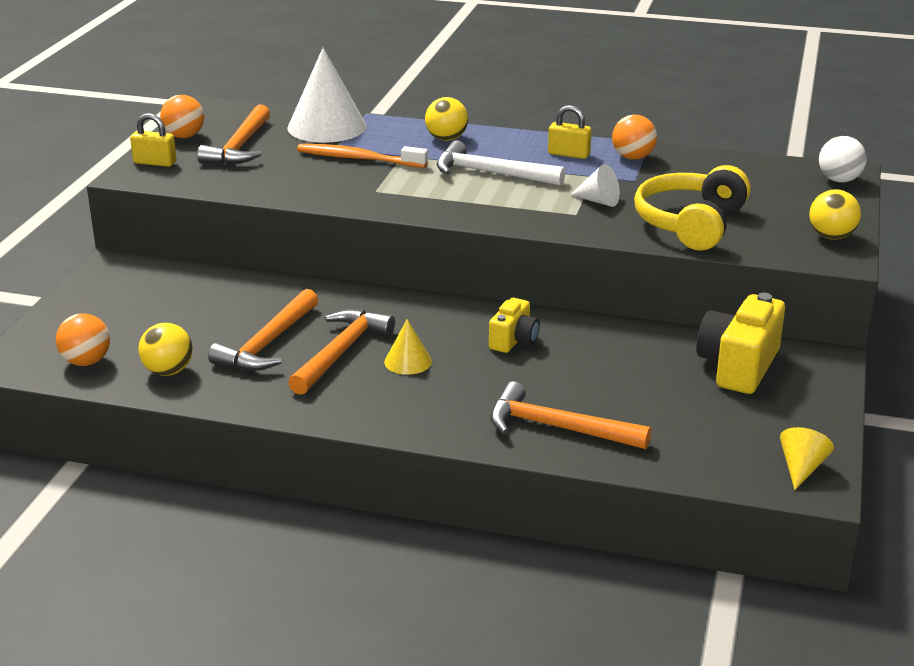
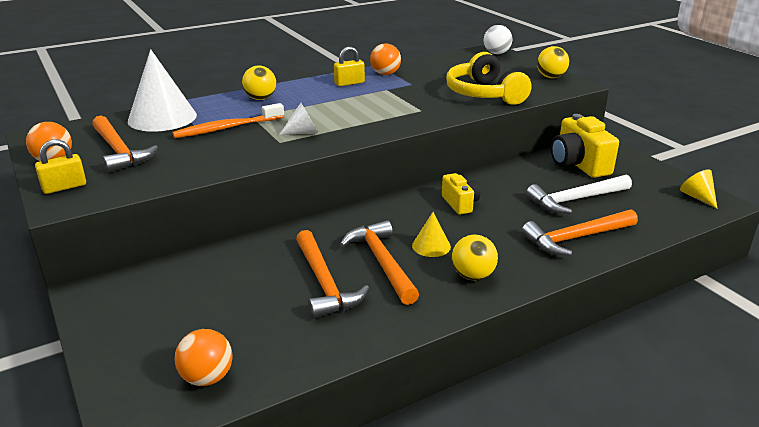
camera: 45 degrees left, 0 degrees up
yellow ball [138,323,193,376] -> yellow ball moved to [452,235,498,280]
white hammer [437,140,565,186] -> white hammer moved to [526,174,632,214]
white cone [570,164,620,207] -> white cone moved to [279,103,318,135]

